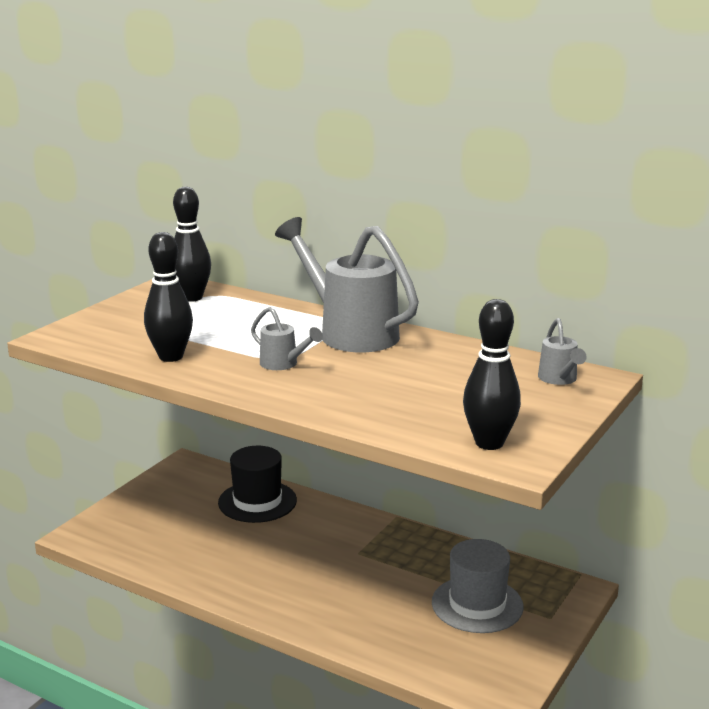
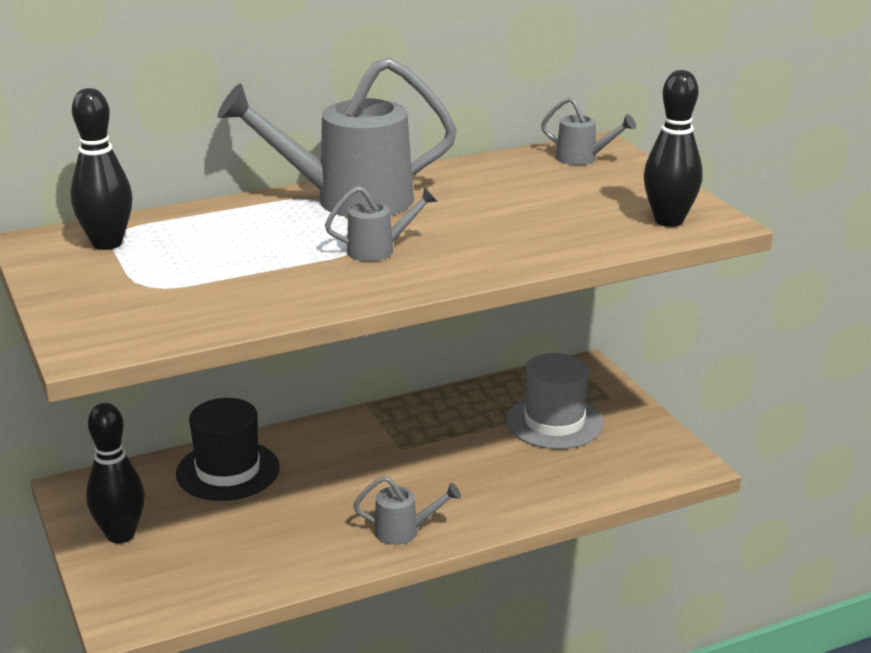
camera: 55 degrees left, 5 degrees up
black bowling pin [144,232,193,362] -> black bowling pin moved to [86,403,145,543]
none -> grey watering can [353,476,461,545]

